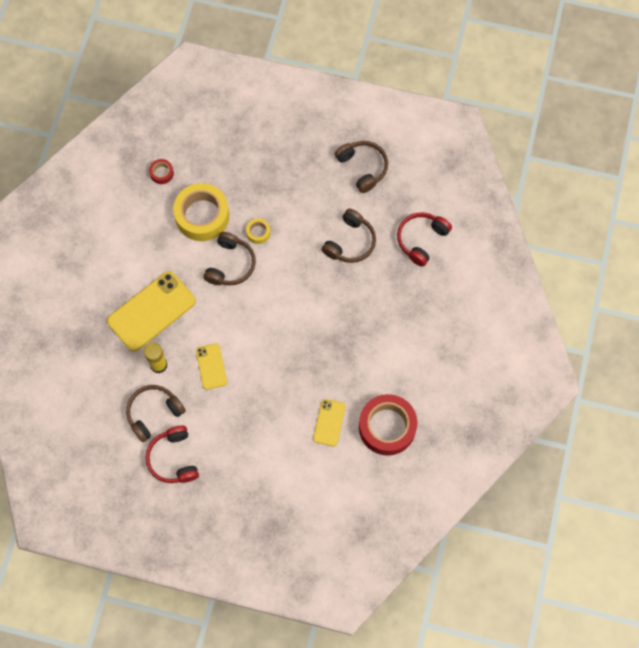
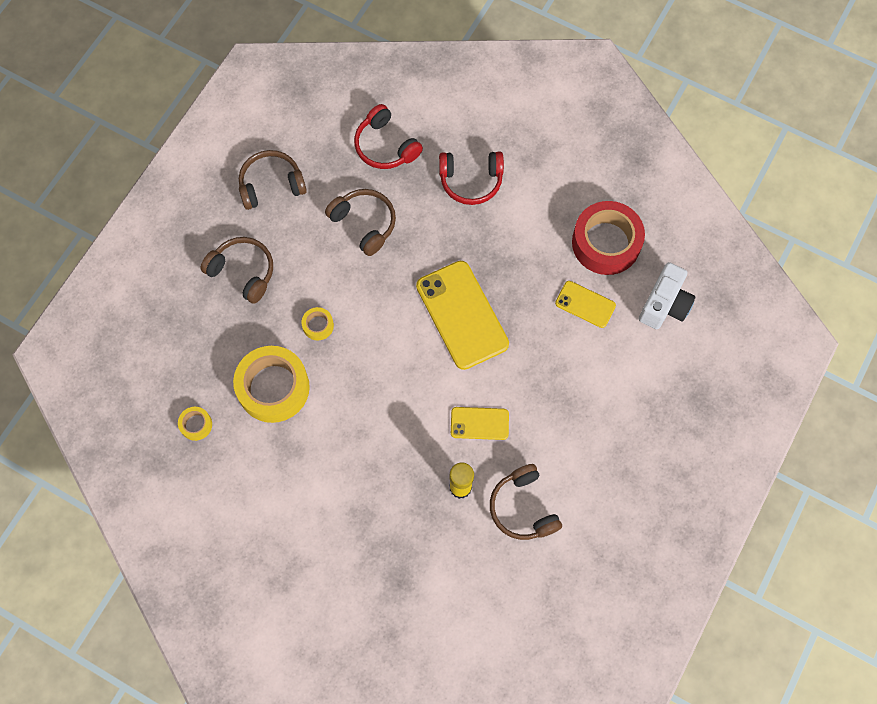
camera: 75 degrees left, 0 degrees up
yellow phone [107,271,196,351] -> yellow phone moved to [416,261,509,370]
red headphones [146,426,199,483] -> red headphones moved to [439,152,504,205]
red tape [149,159,174,184] -> yellow tape [178,407,212,441]
brown headphones [204,232,256,285] -> brown headphones moved to [200,237,273,304]
none -> white camera [639,262,695,329]

